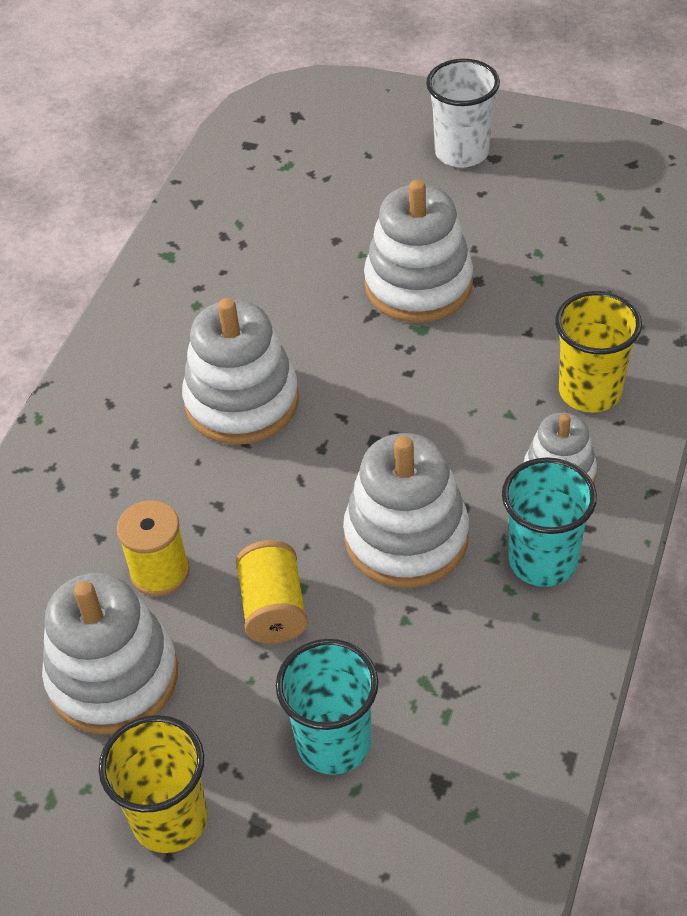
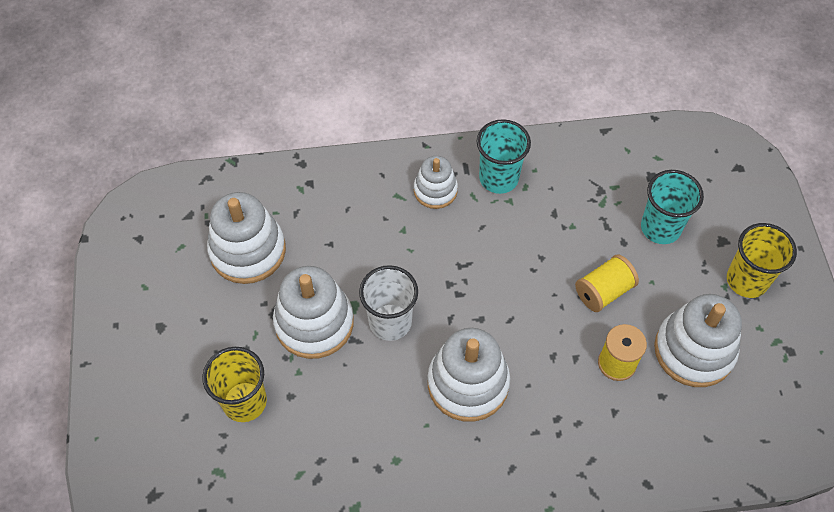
camera: 120 degrees left, 10 degrees up
white stacking toy [343,433,469,588] -> white stacking toy moved to [207,192,286,284]
white cup [426,59,500,168] -> white cup moved to [359,265,418,341]
yellow cup [555,291,642,413] -> yellow cup moved to [202,347,267,422]

